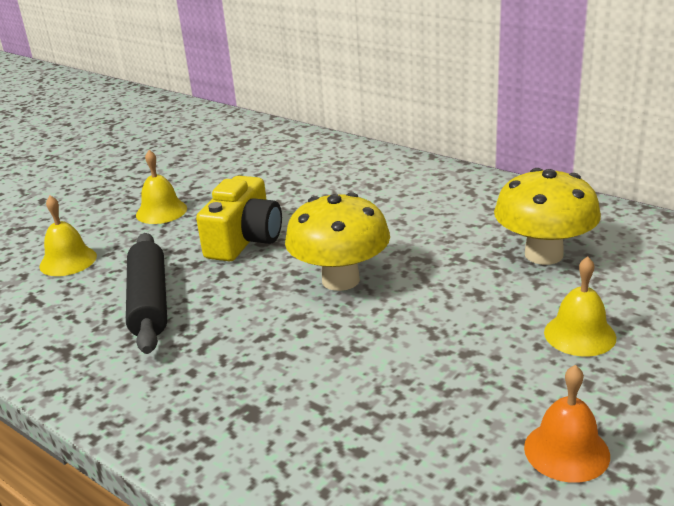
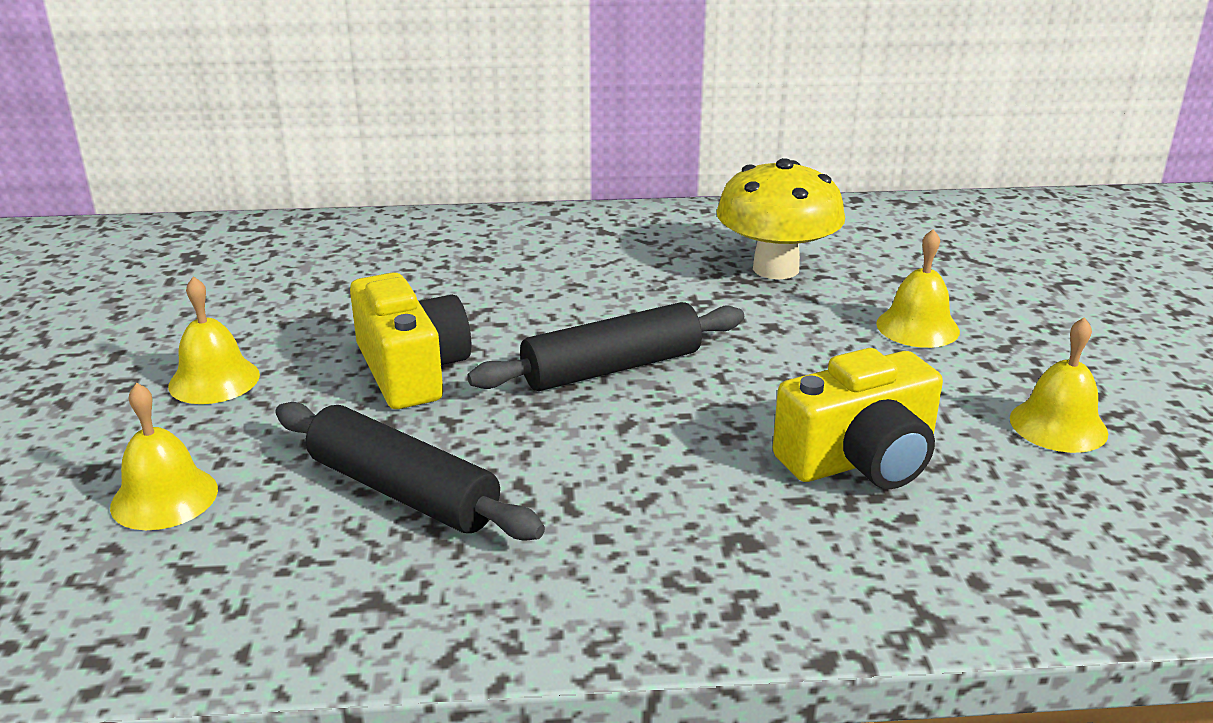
camera: 45 degrees left, 0 degrees up
yellow mushroom [285,192,390,291] -> black rolling pin [467,302,744,391]
orange bell [524,365,610,483] -> yellow bell [1010,317,1108,453]
none -> yellow camera [773,348,943,489]

